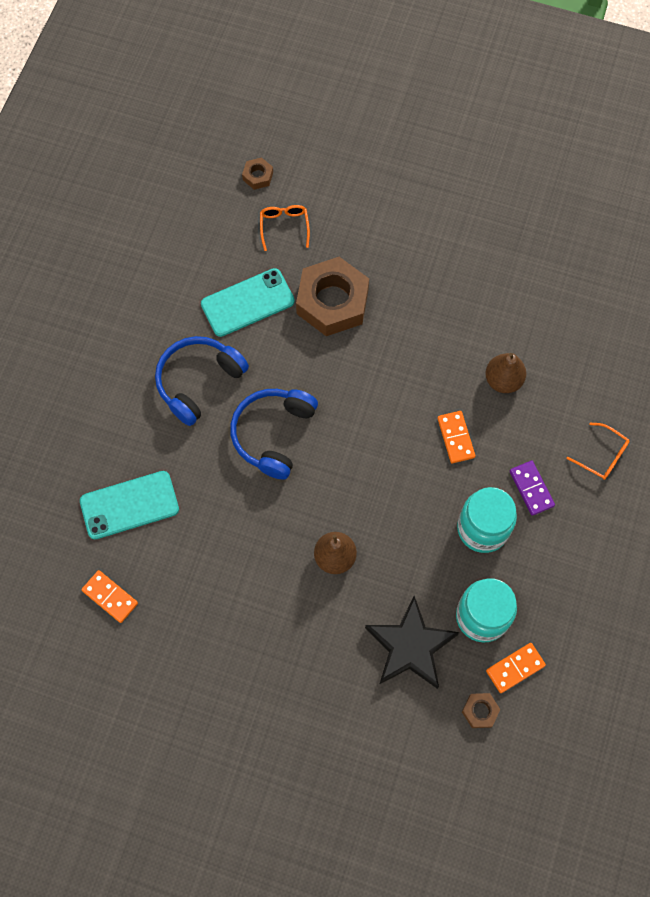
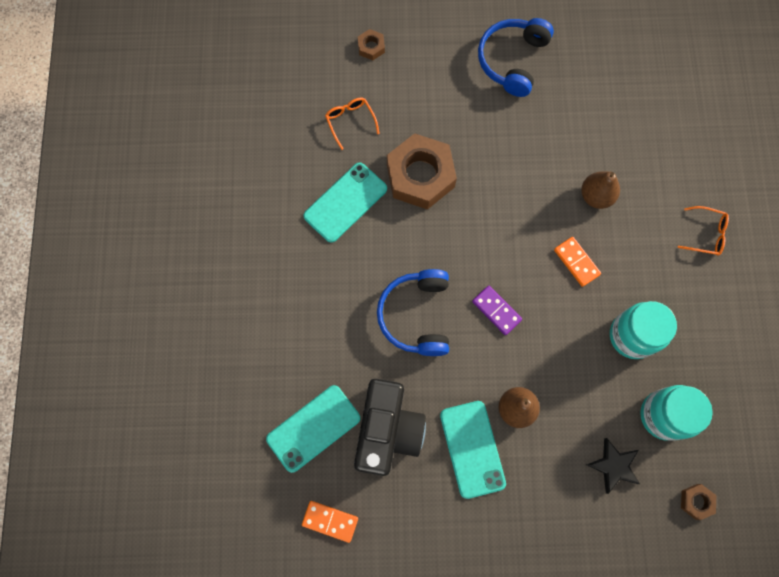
camera: 20 degrees left, 5 degrees up
blue headphones [155,336,249,426] -> blue headphones moved to [478,18,554,97]
brown nut [242,157,273,190] -> brown nut moved to [358,29,385,60]
black star [365,596,459,689] -> black star [586,438,640,494], size x0.62
orange domino [486,643,546,693] -> none
purple domino [510,461,555,516] -> purple domino moved to [472,286,522,335]
none -> black camera [354,379,426,476]
none -> turquoise phone [440,401,506,499]

